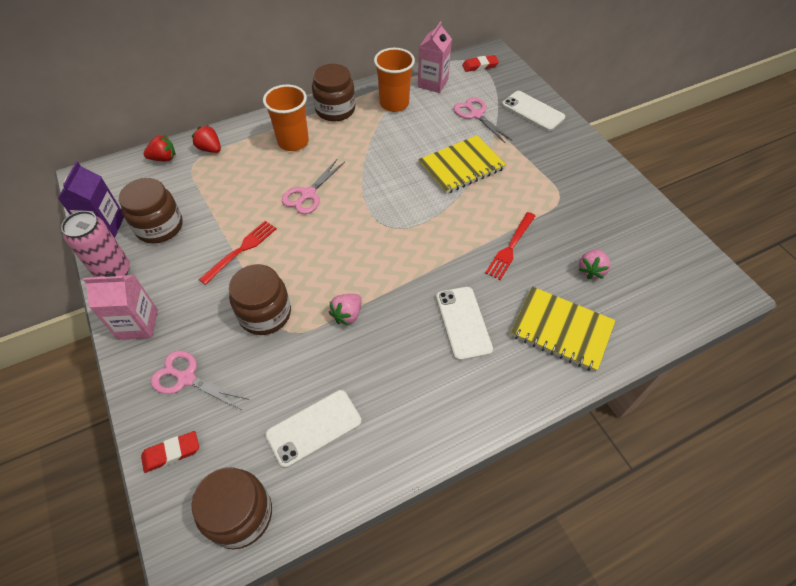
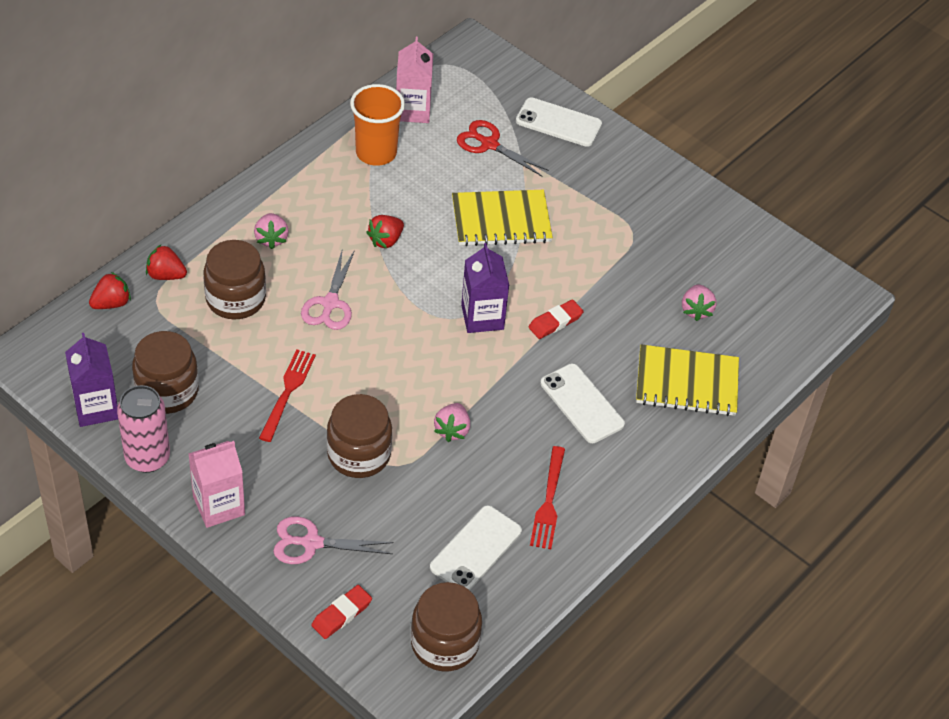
camera: 25 degrees left, 5 degrees down
orange cup [263,85,309,151] -> pink strawberry [254,213,289,249]
brown jar [312,64,355,121] -> brown jar moved to [203,240,266,319]
yellow notebook [418,135,506,194] -> yellow notebook turned 45 degrees clockwise [452,190,553,246]
pink scissors [454,97,512,143] -> red scissors [457,120,549,176]
red eraser [462,55,499,72] -> red eraser moved to [528,299,584,339]
red fork [485,212,535,280] -> red fork moved to [530,446,565,549]
none -> red strawberry [366,215,404,248]
none -> purple carton [461,243,509,333]

